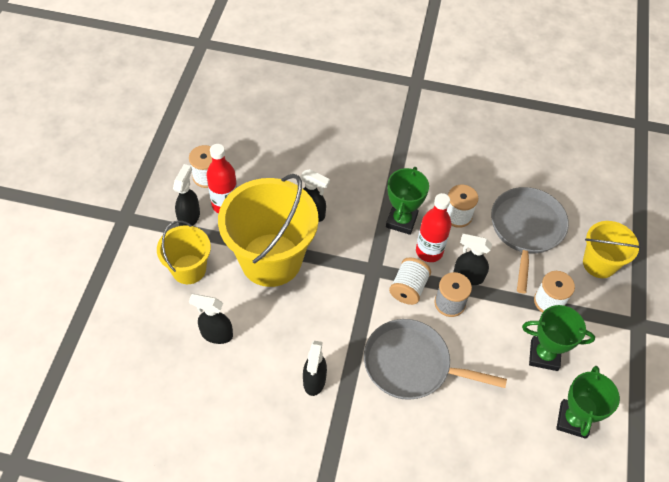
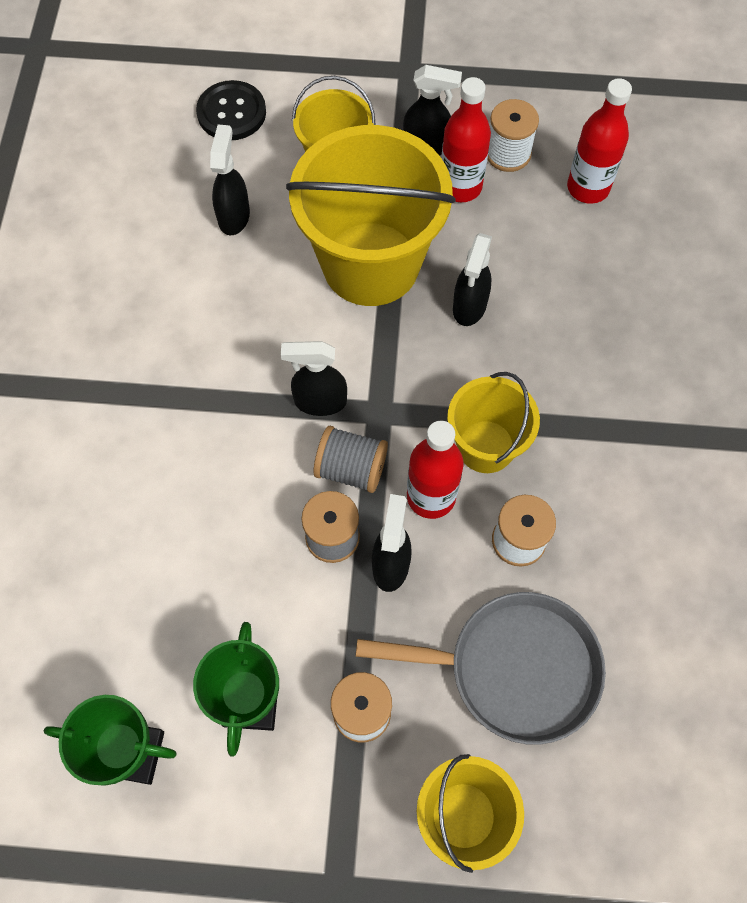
camera: 85 degrees right, 10 degrees up
black spray bottle [303,341,327,396] -> black spray bottle moved to [281,341,347,416]
grey pan [364,319,507,400] -> none
green trophy [386,167,429,235] -> yellow bucket [447,372,540,473]
white spool [389,257,431,305] -> grey spool [313,426,388,493]
none -> black button [196,80,266,140]
none -> red bottle [567,78,632,204]

